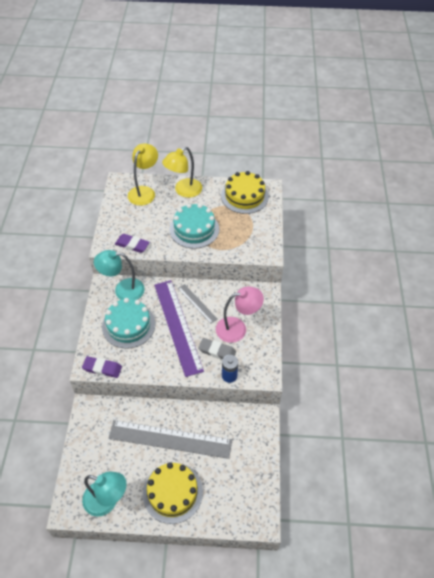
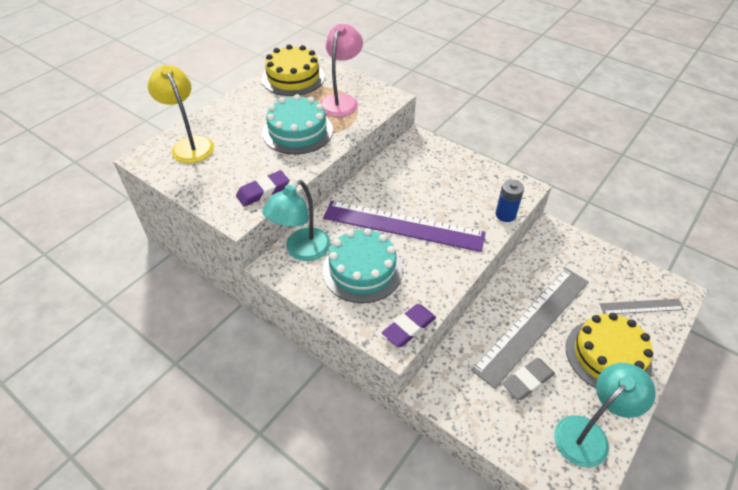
camera: 55 degrees left, 5 degrees down
yellow lamp [162,147,202,198] -> none
grey ruler [178,284,218,324] -> grey ruler moved to [600,299,684,314]
grey eraser [198,338,236,359] -> grey eraser moved to [502,358,555,400]
pink lamp [216,286,264,343] -> pink lamp moved to [320,24,363,117]

